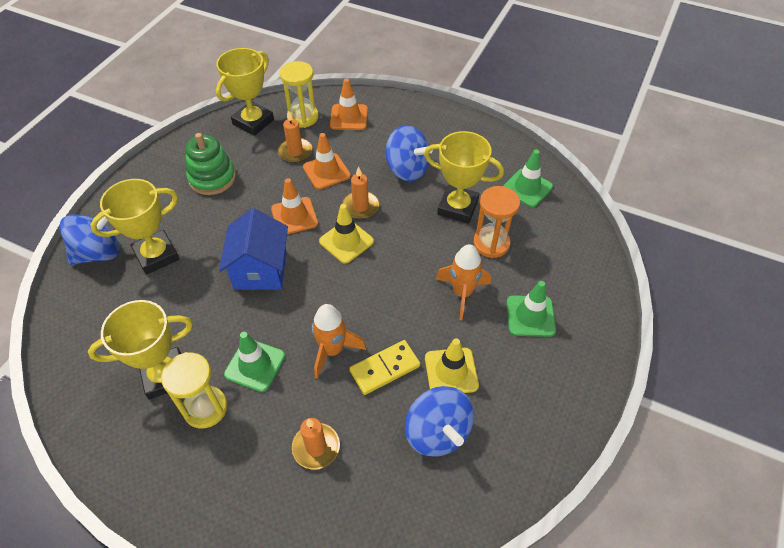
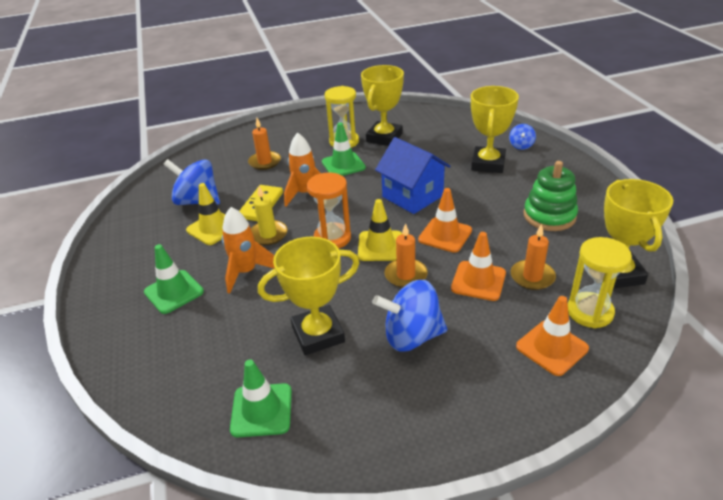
camera: 140 degrees right, 15 degrees down
blue spinning top [60,214,120,265] -> blue spinning top [509,124,536,150], size x0.51
orange hourglass [473,186,520,258] -> orange hourglass moved to [307,172,351,248]
none -> yellow candle [251,186,287,245]

